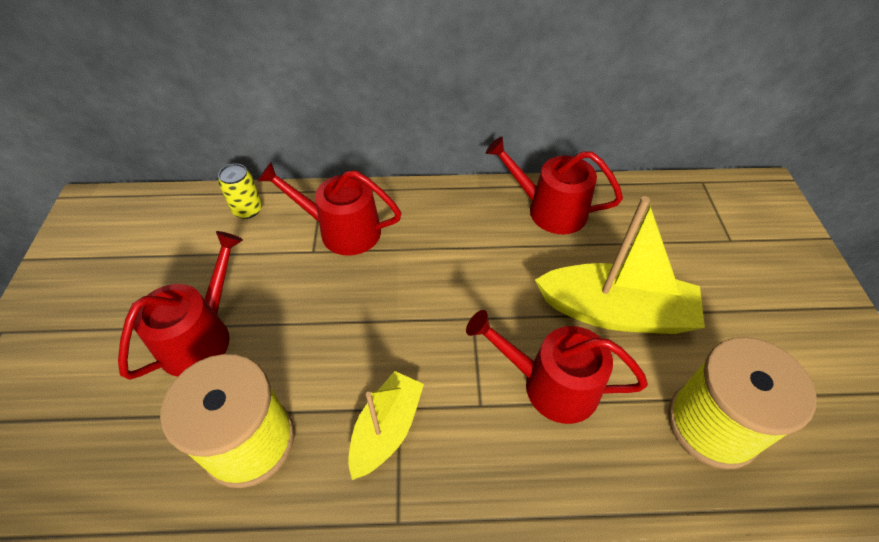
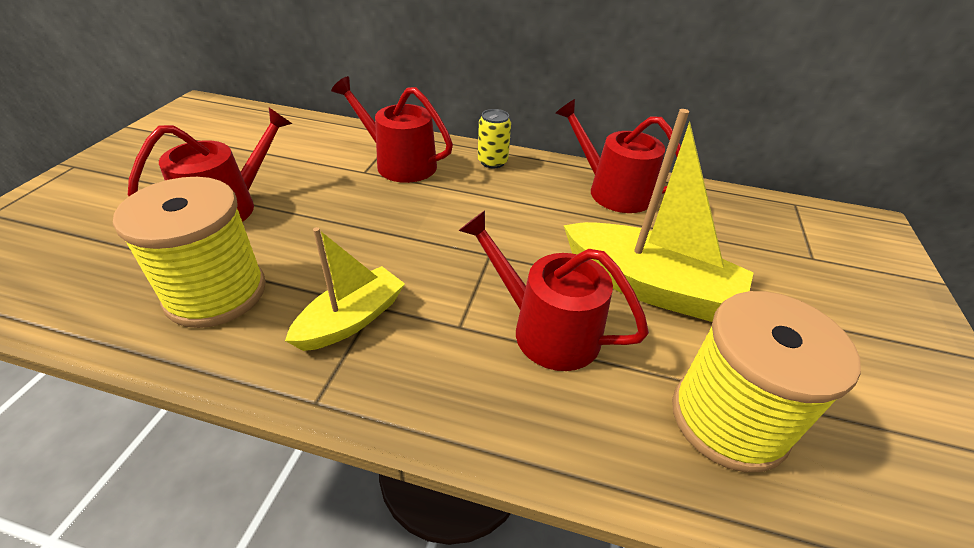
camera: 15 degrees right, 10 degrees down
yellow can [218,164,262,219] -> yellow can moved to [478,109,511,168]

